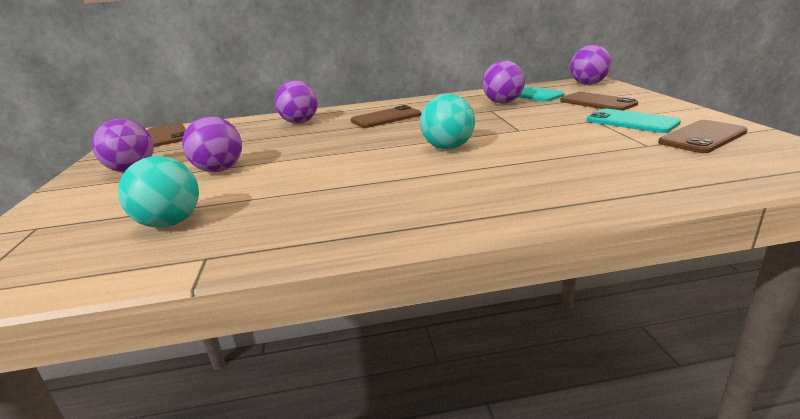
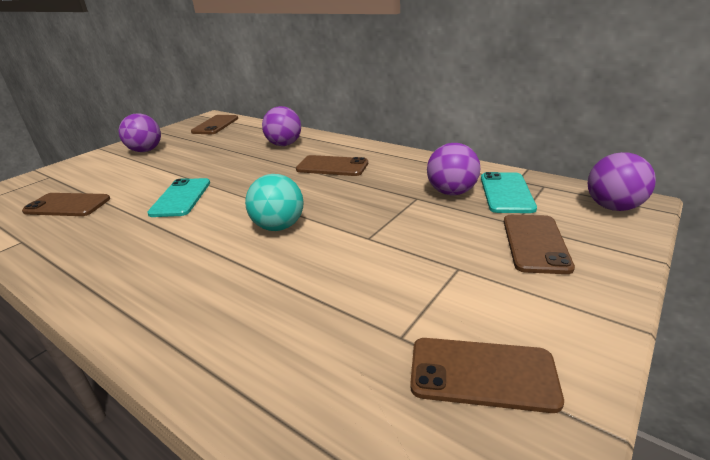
camera: 45 degrees right, 5 degrees up
turquoise ball [118,156,199,228] -> brown phone [22,193,110,216]
purple ball [182,116,242,172] -> none
turquoise phone [587,109,681,133] -> turquoise phone moved to [147,178,210,217]

